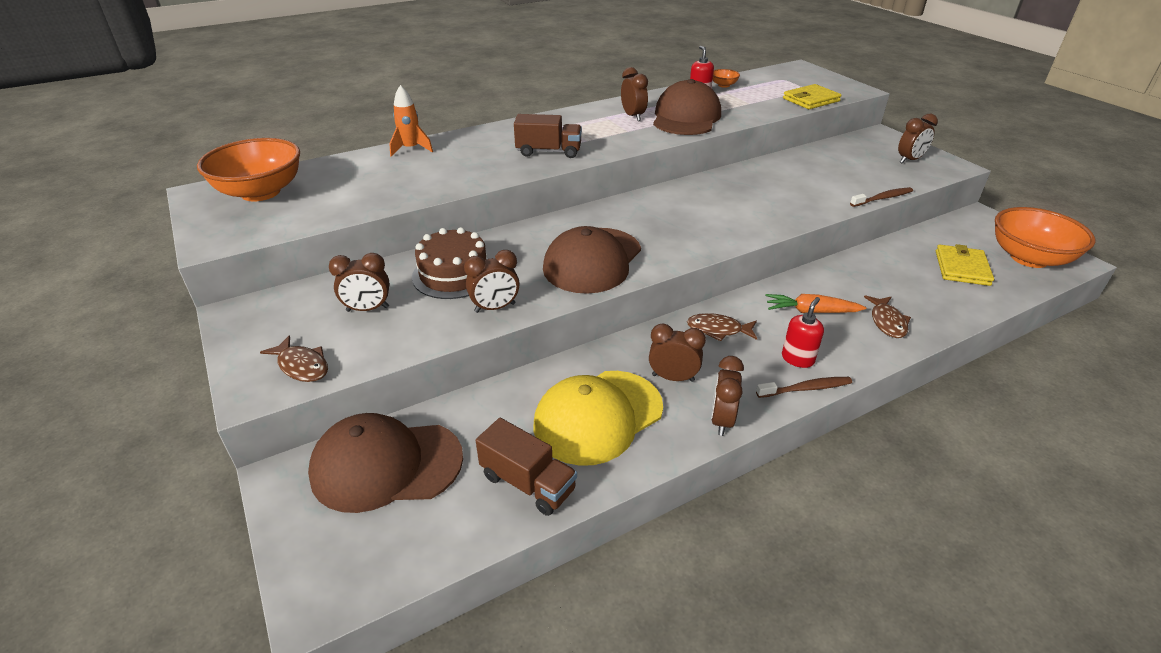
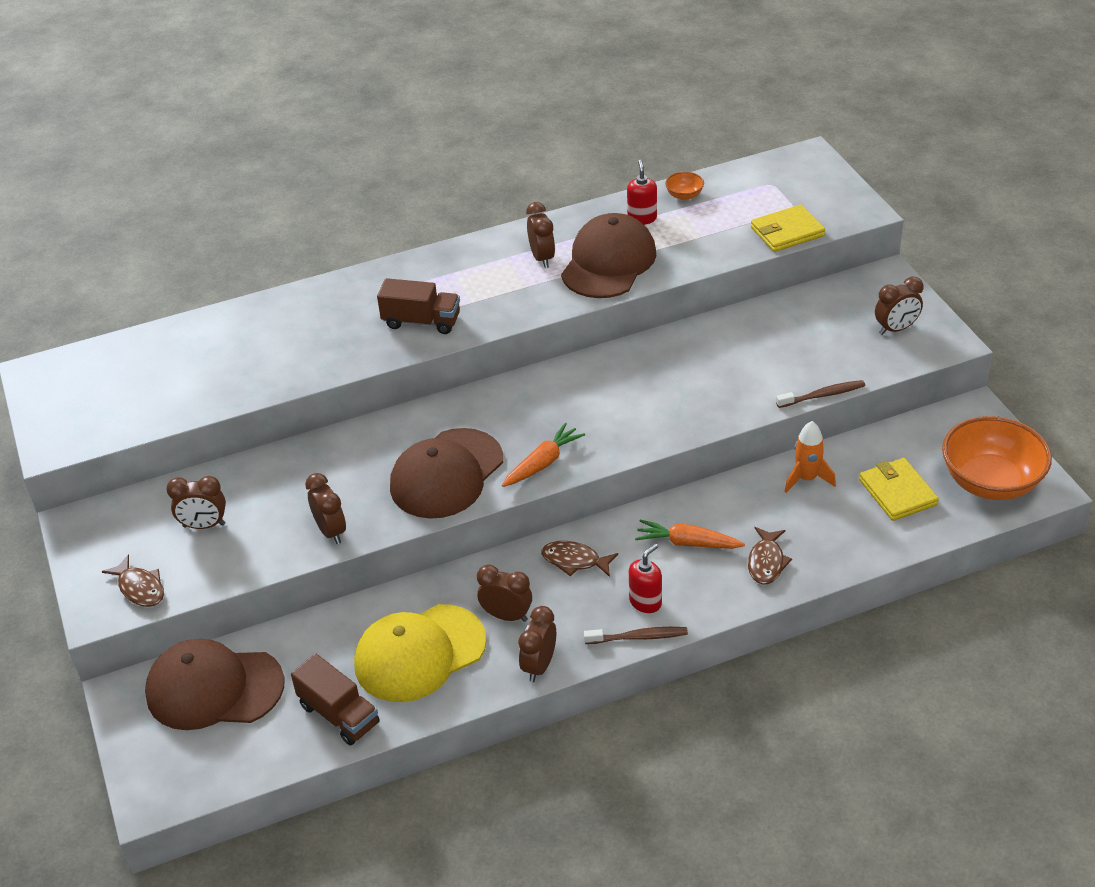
camera: 10 degrees right, 5 degrees up
orange bowl [197,138,300,201] -> none
orange rocket [389,85,433,157] -> orange rocket moved to [784,421,836,493]
brown cake [412,227,488,299] -> none
brown clock [464,250,520,313] -> brown clock turned 105 degrees counterclockwise [305,473,346,544]
yellow wallet [936,244,994,286] -> yellow wallet turned 45 degrees counterclockwise [859,458,939,521]
none -> orange carrot [502,422,585,487]

